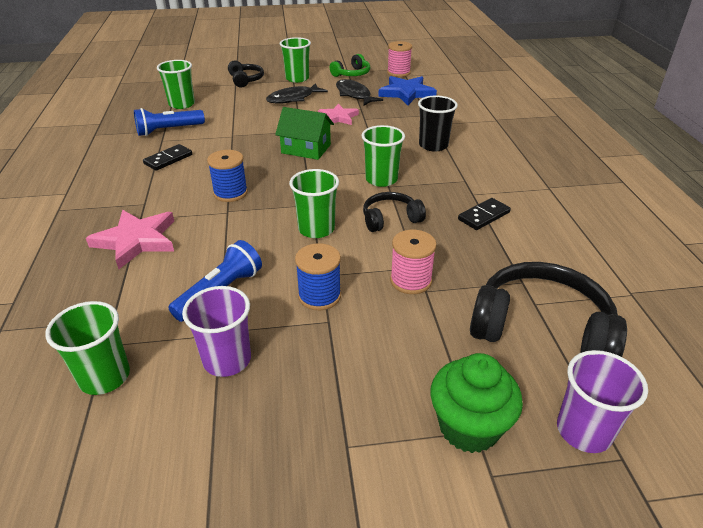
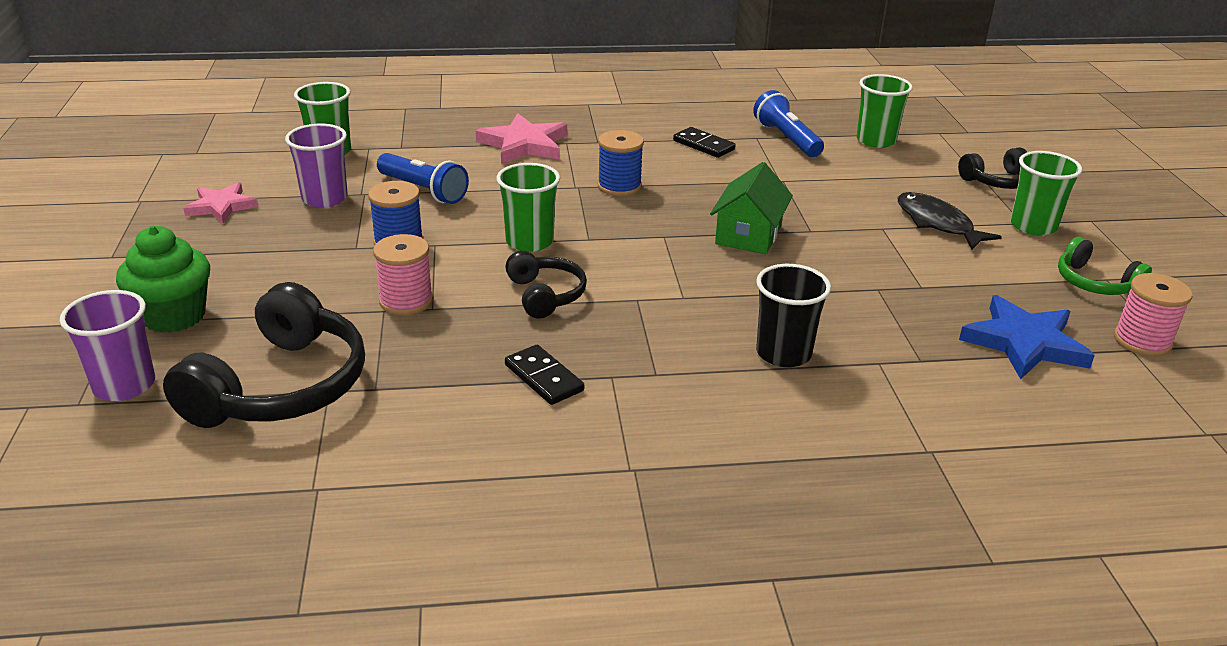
camera: 90 degrees right, 5 degrees down
pink star [318,104,359,125] -> pink star moved to [183,182,258,223]
black fish [336,79,383,106] -> none
green cup [362,125,405,187] -> none

